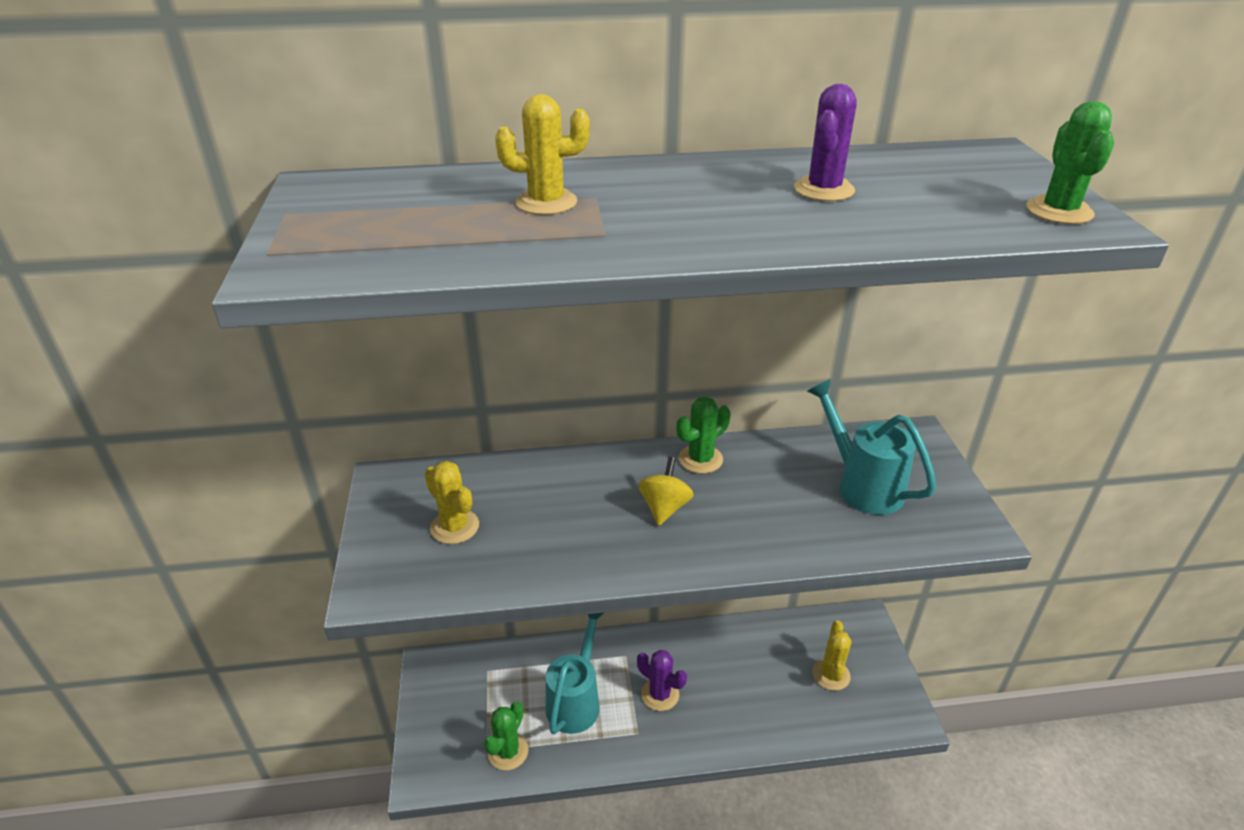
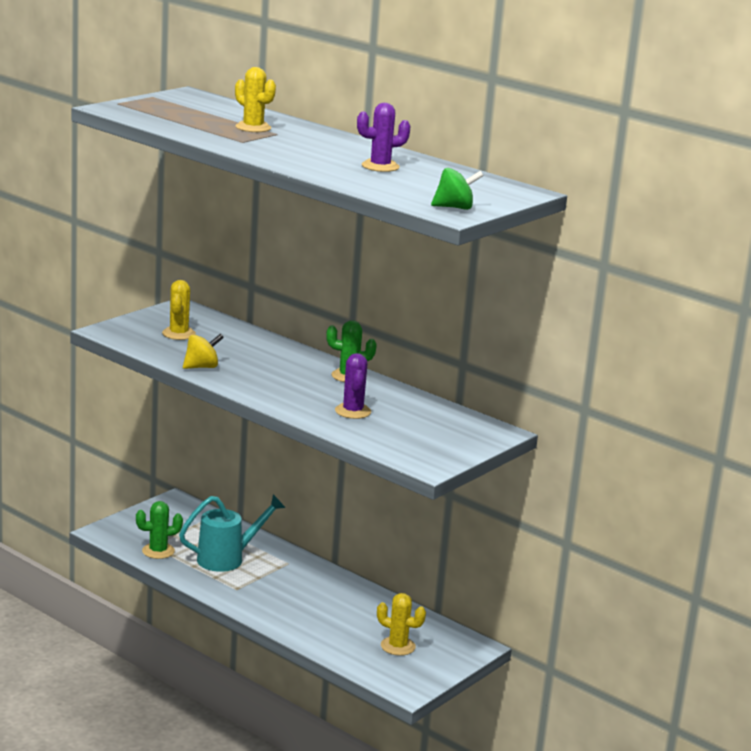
camera: 45 degrees right, 15 degrees down
purple cactus [637,650,687,711] -> purple cactus moved to [335,353,371,419]
yellow spinning top [638,457,694,526] -> yellow spinning top moved to [183,333,224,369]
turquoise watering can [807,379,936,515] -> none
yellow cactus [812,620,851,691] -> yellow cactus turned 60 degrees clockwise [377,593,426,656]
green cactus [1026,101,1114,224] -> green spinning top [431,168,484,210]

